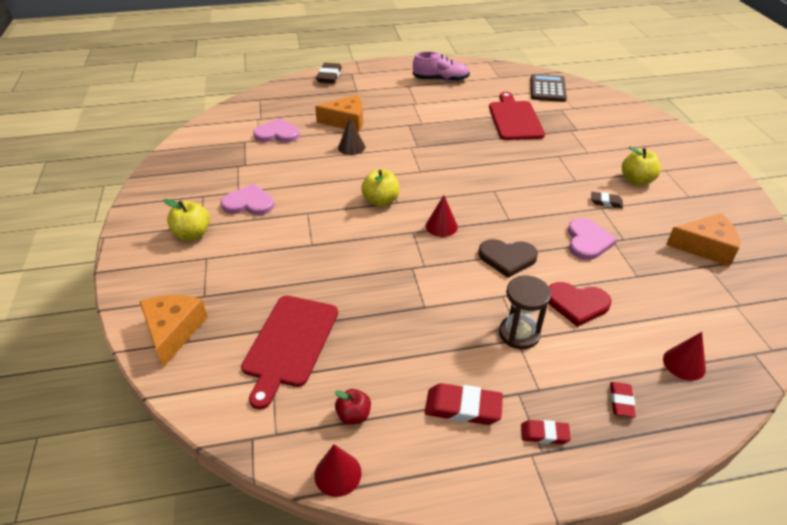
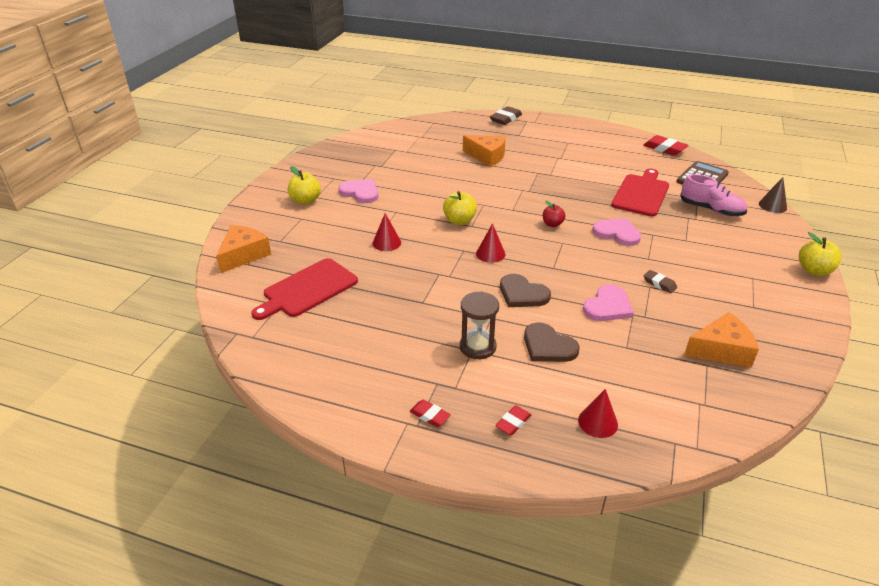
camera: 30 degrees right, 5 degrees down
pink heart [253,118,300,143] -> pink heart moved to [592,218,641,246]
red cone [314,444,362,497] -> red cone moved to [372,213,401,251]
red apple [335,389,371,425] -> red apple moved to [543,201,565,227]
brown cone [338,118,365,155] -> brown cone moved to [759,177,787,213]
pink shoe [413,51,470,82] -> pink shoe moved to [680,174,747,216]
red eraser [425,383,503,425] -> red eraser moved to [643,135,688,155]
red heart [549,282,612,327] -> brown heart [524,322,579,362]
yellow apple [622,147,661,185] -> yellow apple moved to [799,232,841,276]
orange cheese [666,213,740,266] -> orange cheese turned 45 degrees counterclockwise [684,312,759,368]

